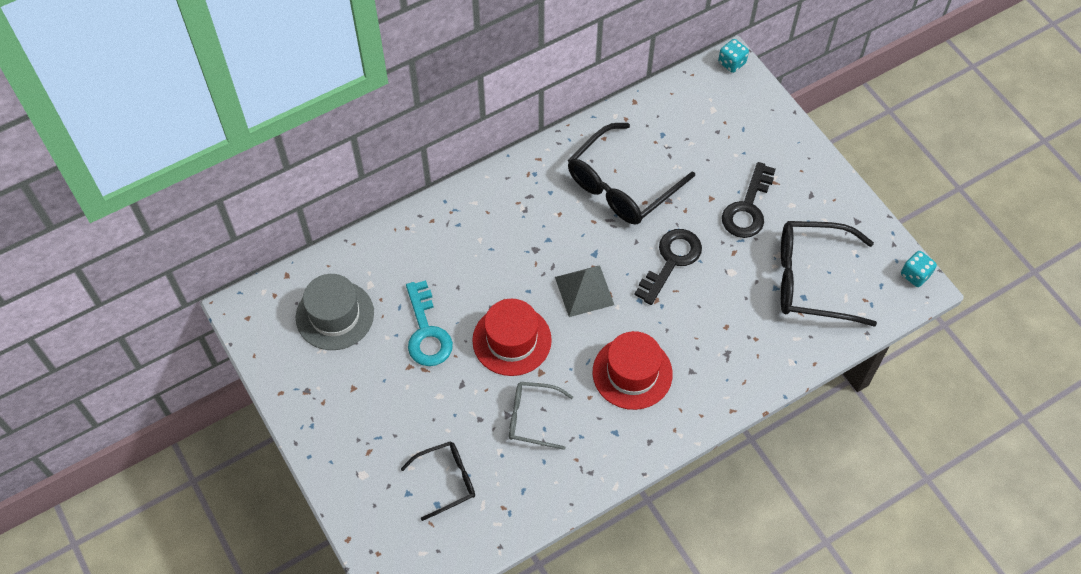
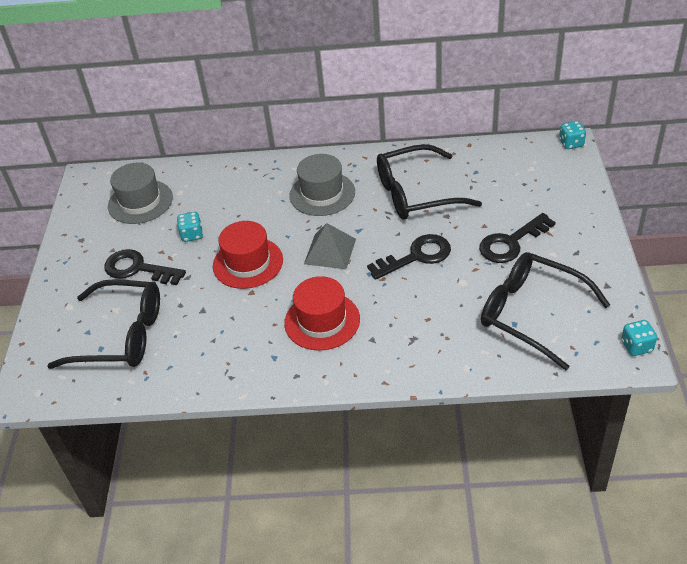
camera: 35 degrees right, 15 degrees down
black glasses [401,441,475,521] -> black glasses [47,279,160,369], size x1.75
turquoise key [406,280,453,366] -> turquoise dice [177,212,203,242]
grey glasses [509,382,573,450] -> none
none -> black key [104,249,186,285]
none -> grey hat [289,154,355,216]

